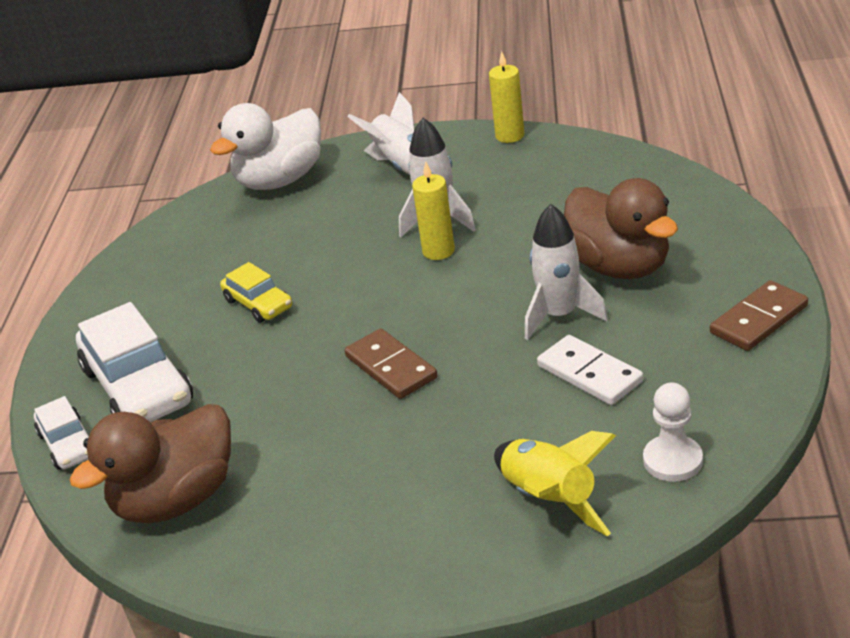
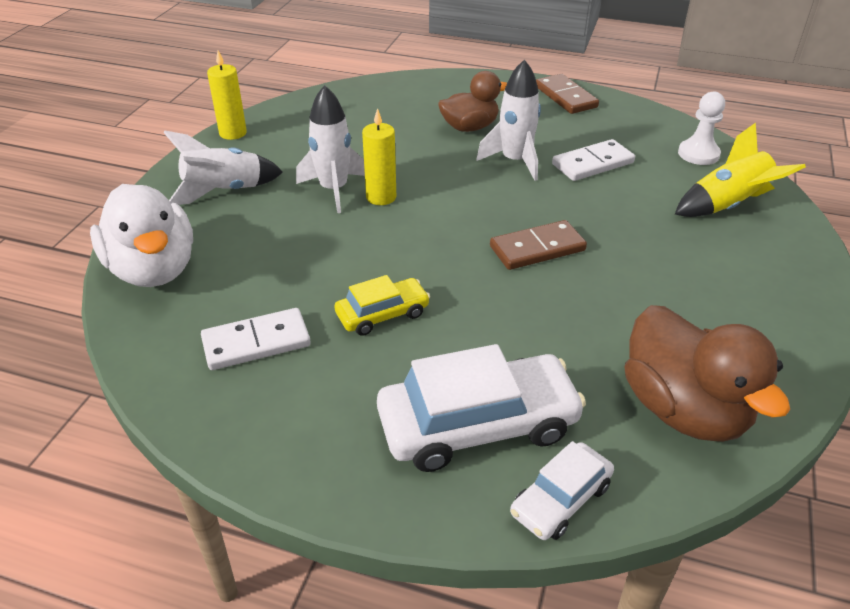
camera: 80 degrees left, 5 degrees up
white car [34,396,89,470] -> white car turned 150 degrees clockwise [510,441,614,540]
brown duck [564,178,678,279] -> brown duck [438,71,507,132], size x0.65
none -> white domino [201,308,311,370]

